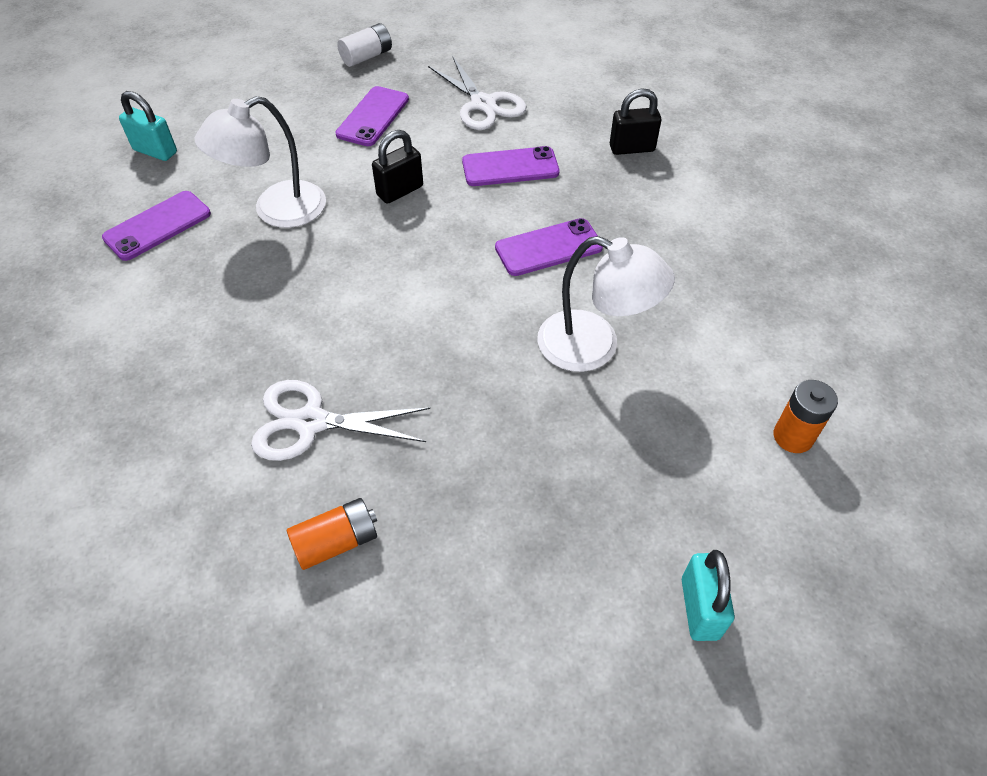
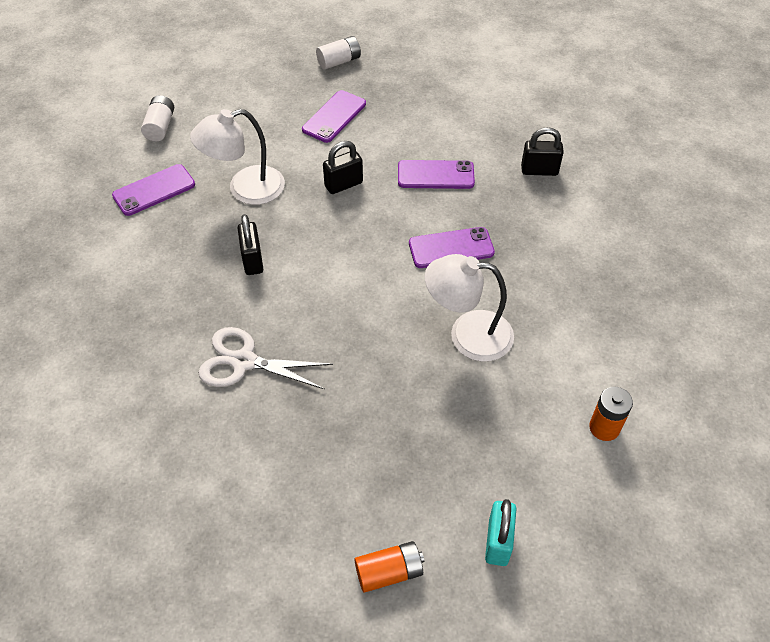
camera: 10 degrees right, 0 degrees up
turquoise padlock [119,91,177,161] -> white battery [141,95,174,141]
orange battery [287,498,377,570] -> orange battery moved to [354,541,424,593]
white scissors [428,56,526,130] -> none
white lamp [537,236,675,372] -> white lamp turned 150 degrees clockwise [425,254,514,362]
none -> black padlock [238,214,263,275]

